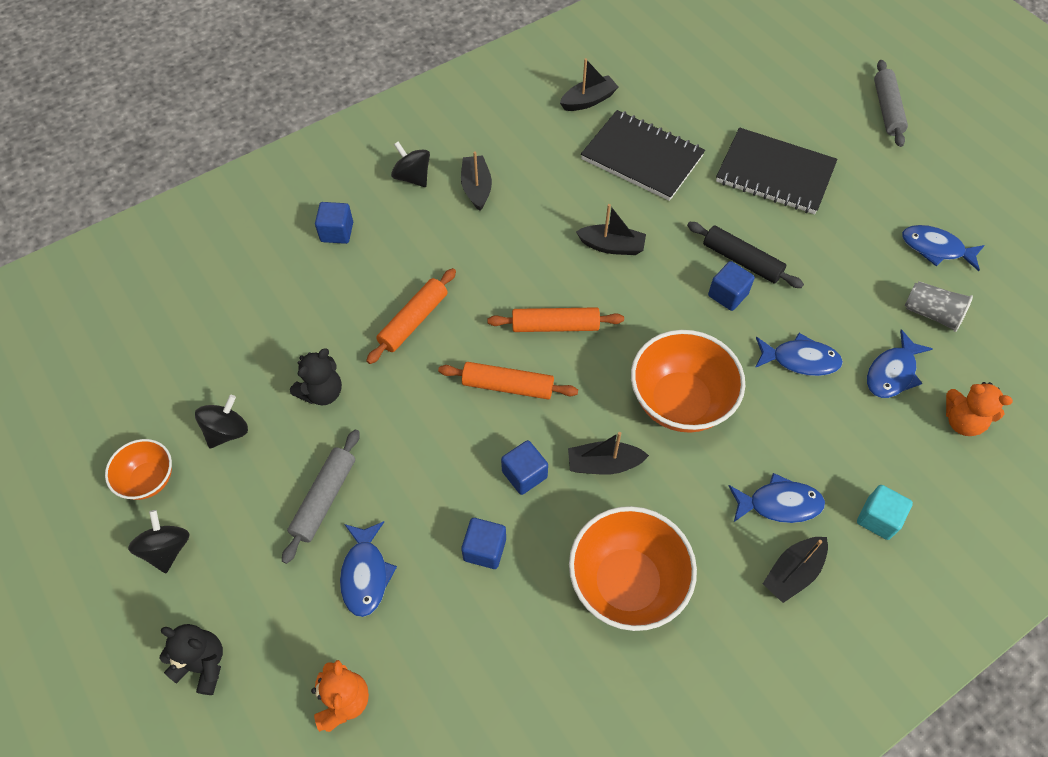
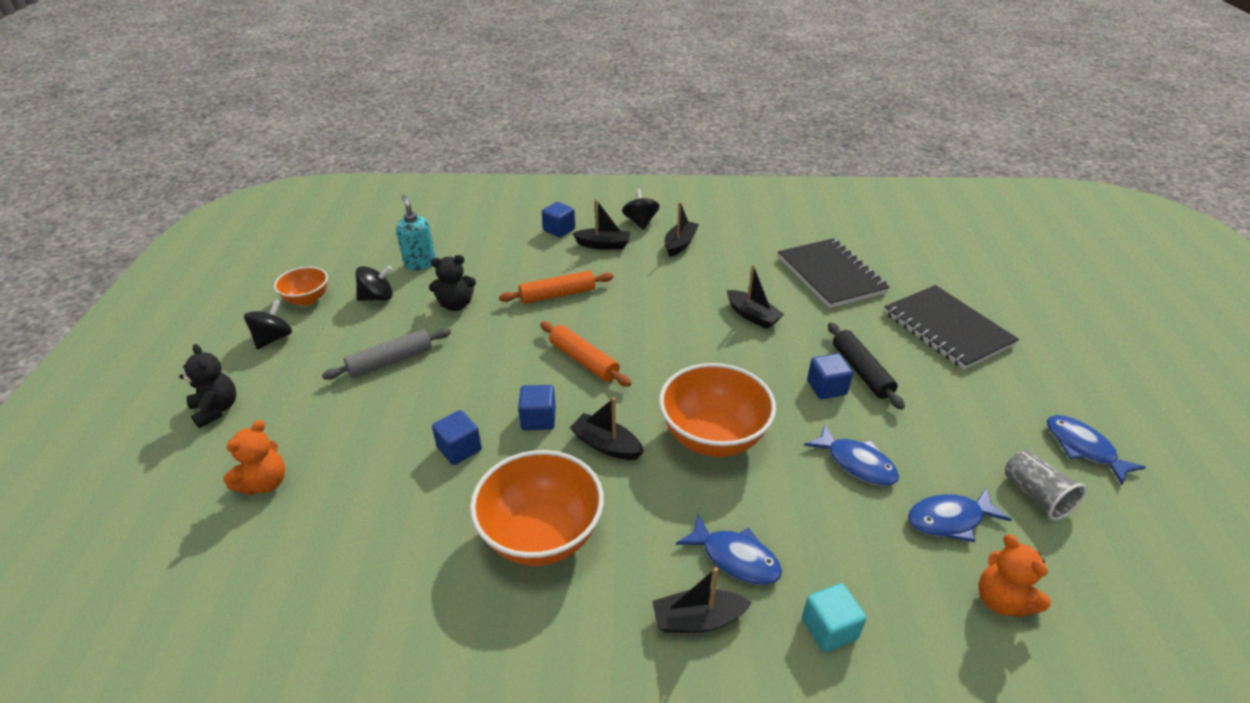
camera: 35 degrees right, 20 degrees down
blue fish [340,521,397,617] -> none
orange rolling pin [488,307,624,332] -> none
black boat [560,58,618,111] -> black boat moved to [572,199,630,250]
grey rolling pin [874,60,908,147] -> none
none -> turquoise soap dispenser [396,195,436,270]

